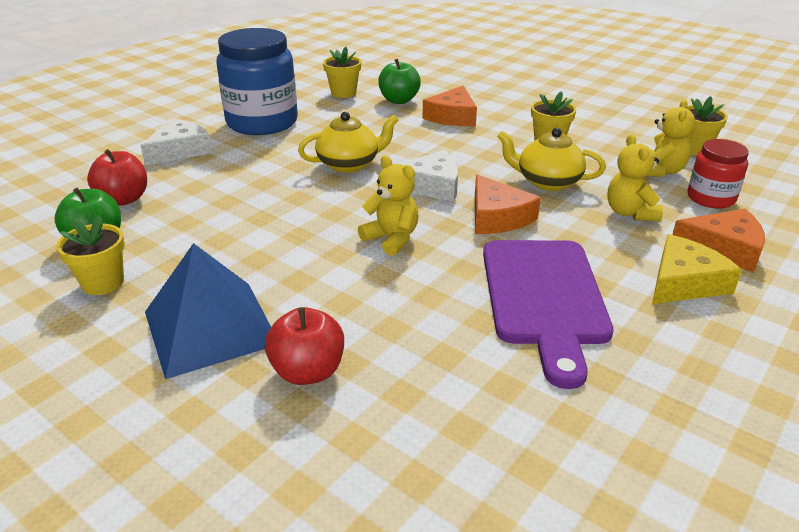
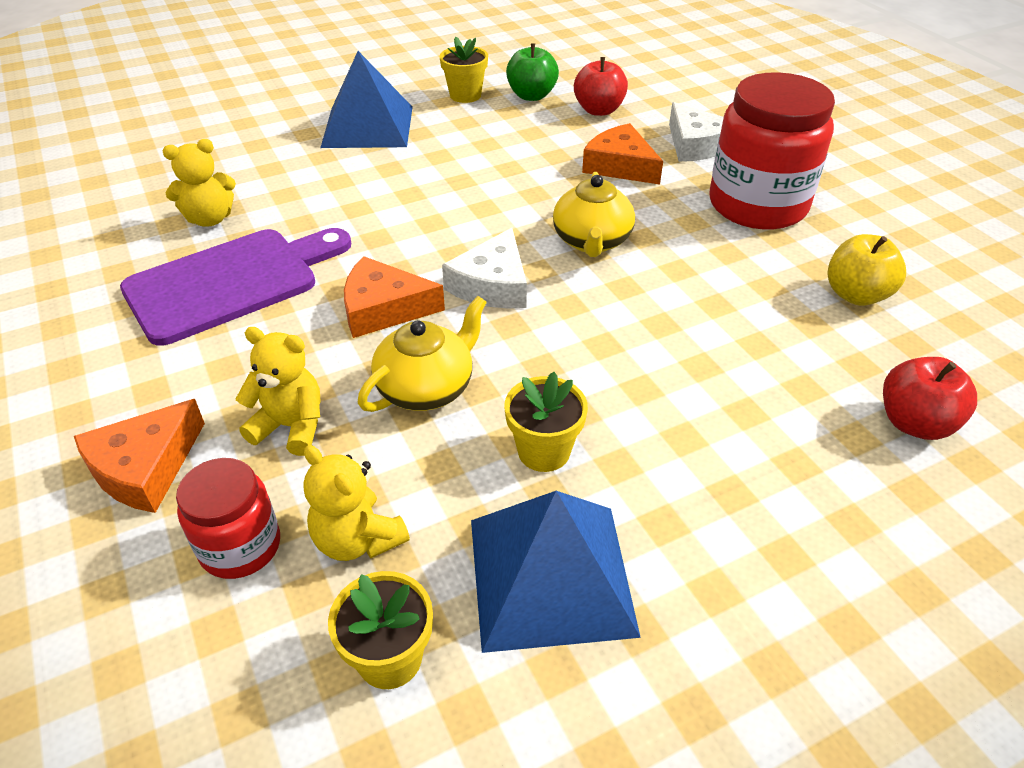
camera: 115 degrees right, 10 degrees up
blue jar [216,28,298,135] -> red jar [709,72,835,230]
red apple [265,307,344,385] -> red apple moved to [883,357,977,440]
yellow flower pot [323,47,361,98] -> yellow apple [828,234,906,306]
yellow teddy bear [358,156,419,256] -> yellow teddy bear moved to [163,139,236,227]
green apple [378,59,421,104] -> none
orange cheese [422,86,477,126] -> orange cheese moved to [582,123,663,185]
purple cutting board [483,240,614,389] -> purple cutting board turned 120 degrees clockwise [120,228,352,346]
yellow cheese [652,234,742,304] -> none
none -> blue pyramid [471,491,641,653]

